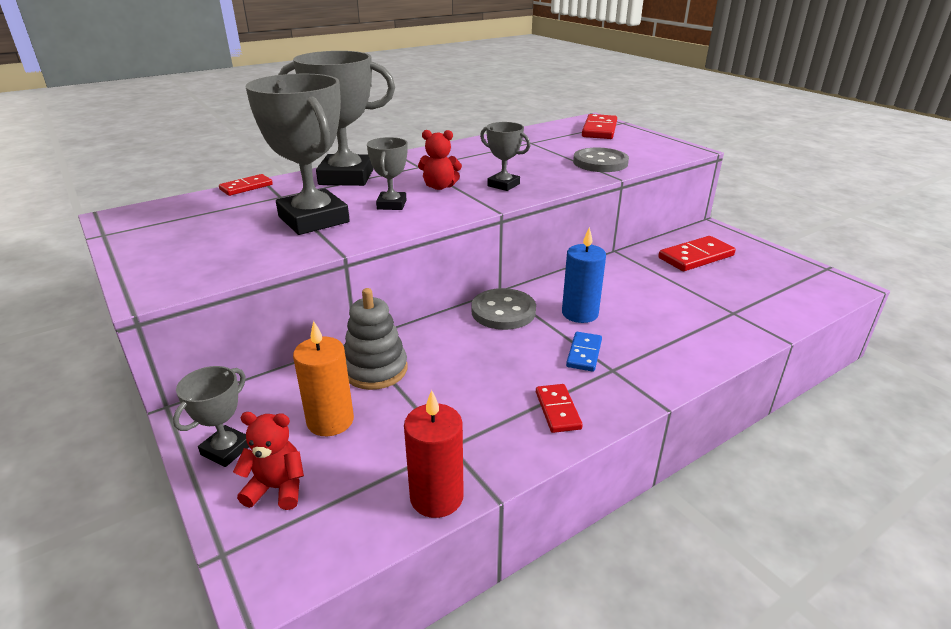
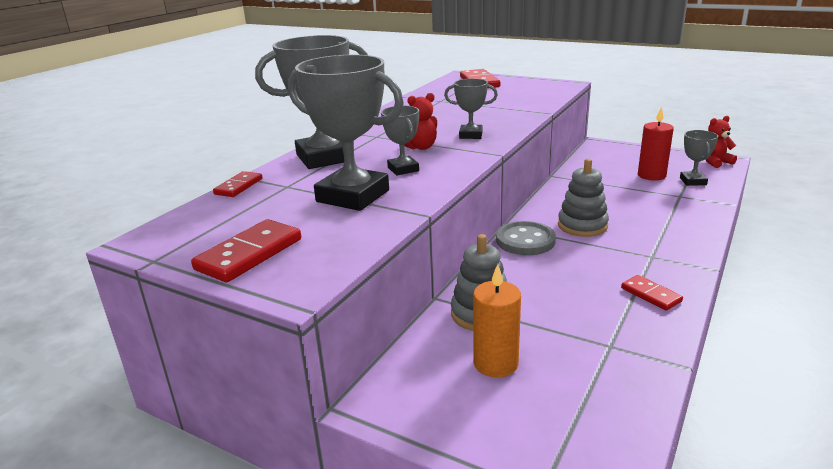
camera: 25 degrees left, 5 degrees down
grey trophy [173,366,249,467] -> grey trophy moved to [680,130,718,186]
red teddy bear [233,412,304,510] -> red teddy bear moved to [706,116,737,168]
red candle [404,390,464,518] -> red candle moved to [638,107,674,181]
blue candle [562,227,606,323] -> grey stacking toy [558,158,609,237]
blue domino [566,332,602,372] -> none
grey button [573,148,629,172] -> none
red domino [658,236,736,271] -> red domino moved to [191,219,301,282]

